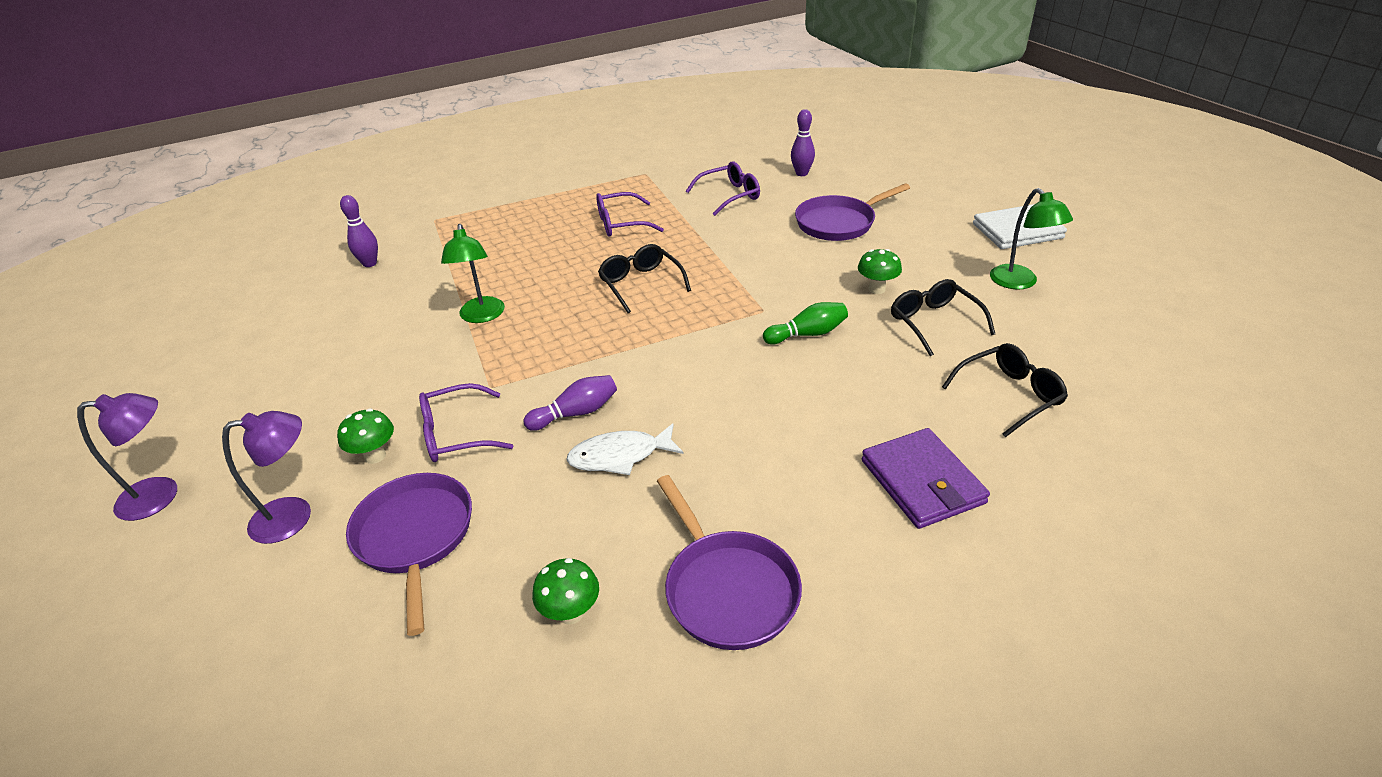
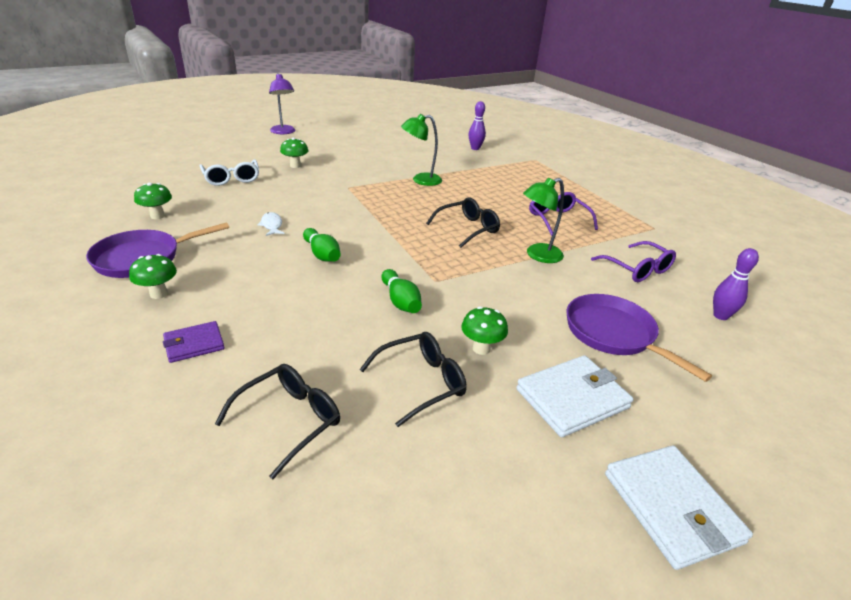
camera: 80 degrees right, 5 degrees down
purple lamp [222,411,311,544] -> none
purple pan [346,473,472,636] -> white glasses [199,159,259,186]
purple glasses [419,383,513,462] -> none
purple bowling pin [523,375,617,431] -> none
white fish [566,423,684,475] -> white fish [257,212,284,236], size x0.64
purple wallet [862,428,990,529] -> purple wallet [163,321,225,363], size x0.60
black glasses [942,343,1068,437] -> black glasses turned 105 degrees counterclockwise [215,364,340,479]
green lamp [990,188,1073,289] -> green lamp moved to [523,178,564,263]
none -> green mushroom [129,254,177,299]
none -> green bowling pin [303,228,341,262]
none -> white wallet [516,355,633,437]

